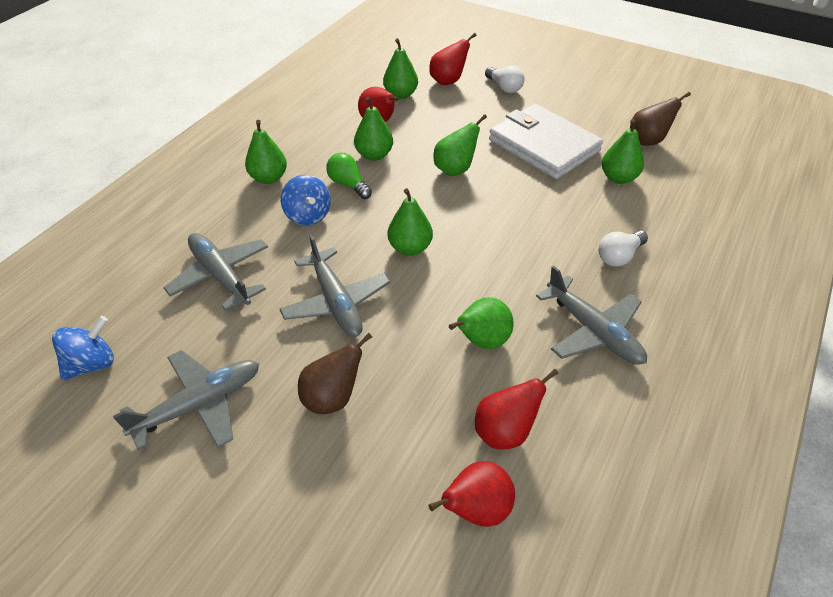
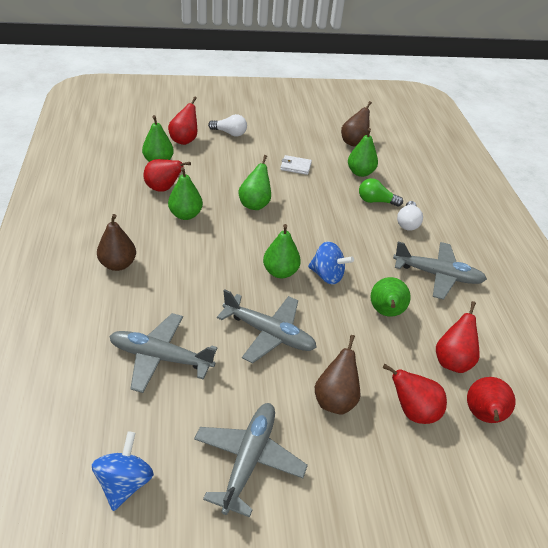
camera: 40 degrees left, 5 degrees down
green pear [245,120,287,184] -> brown pear [97,214,136,271]
blue spinning top [281,175,331,226] -> blue spinning top moved to [308,241,354,285]
green light bulb [326,153,372,199] -> green light bulb moved to [359,178,403,207]
white wallet [489,104,603,179] -> white wallet [281,155,312,175], size x0.40
none -> red pear [383,364,447,424]

